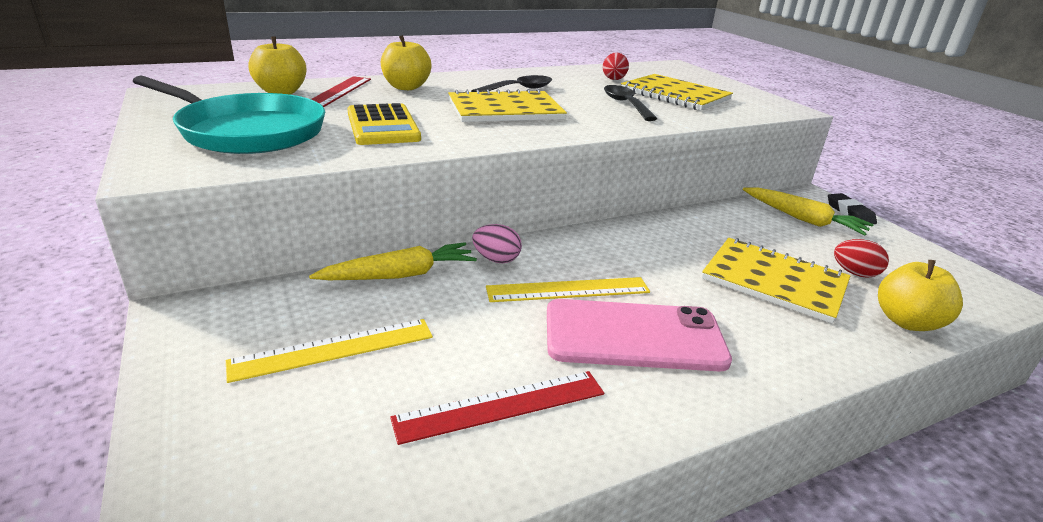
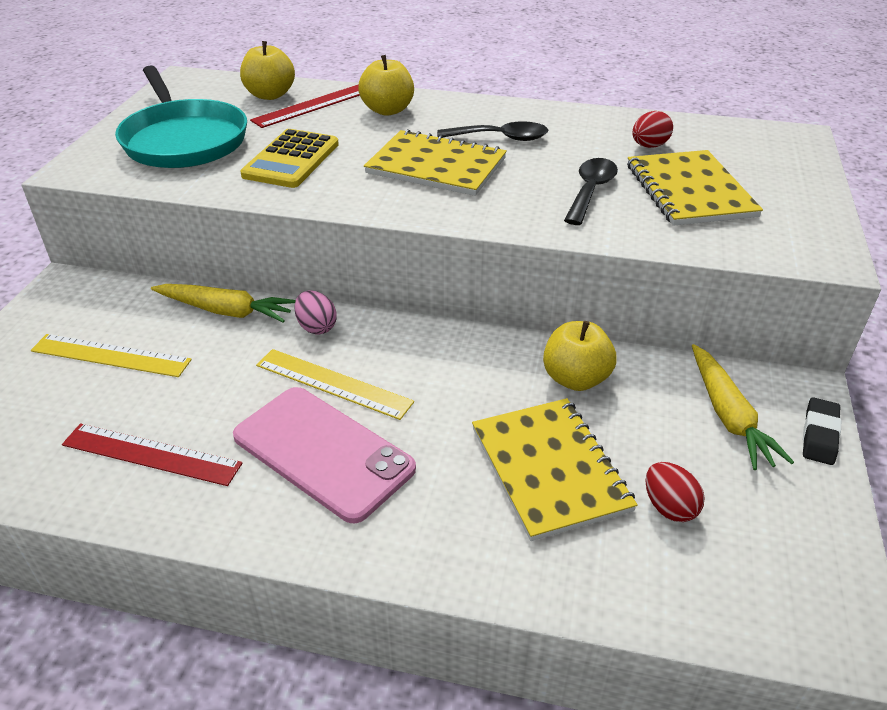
camera: 40 degrees right, 10 degrees up
yellow apple [878,260,963,331] -> yellow apple moved to [543,321,617,391]

